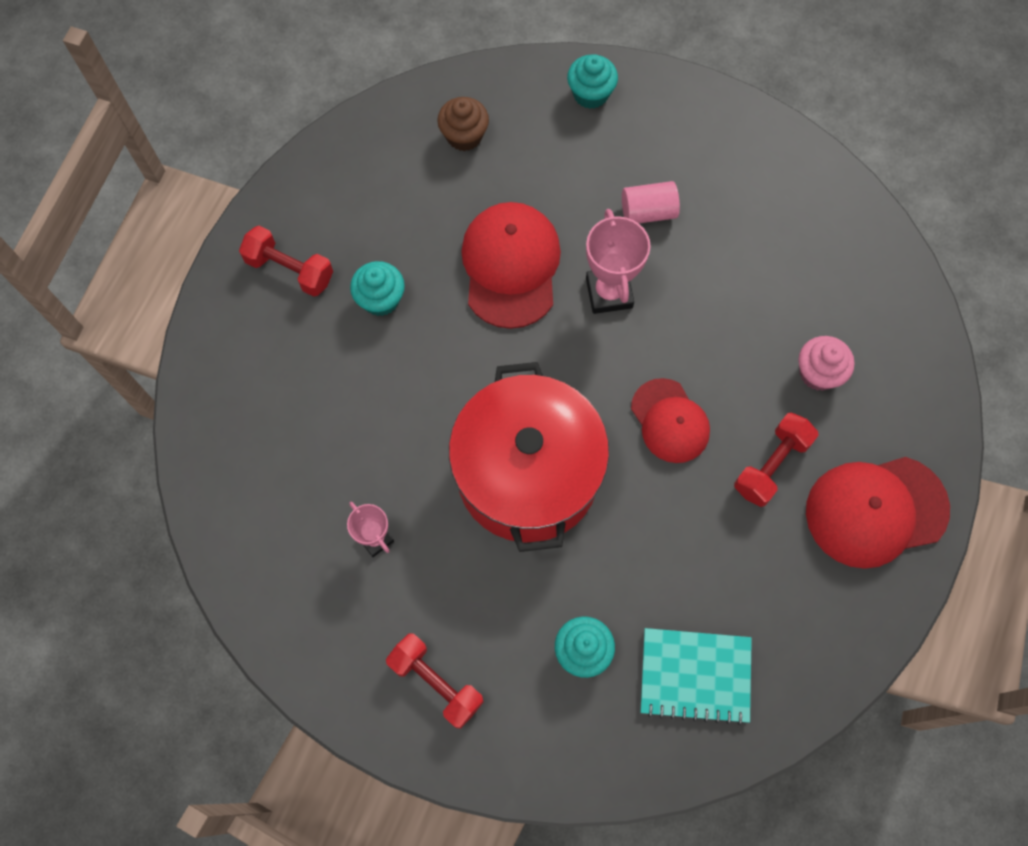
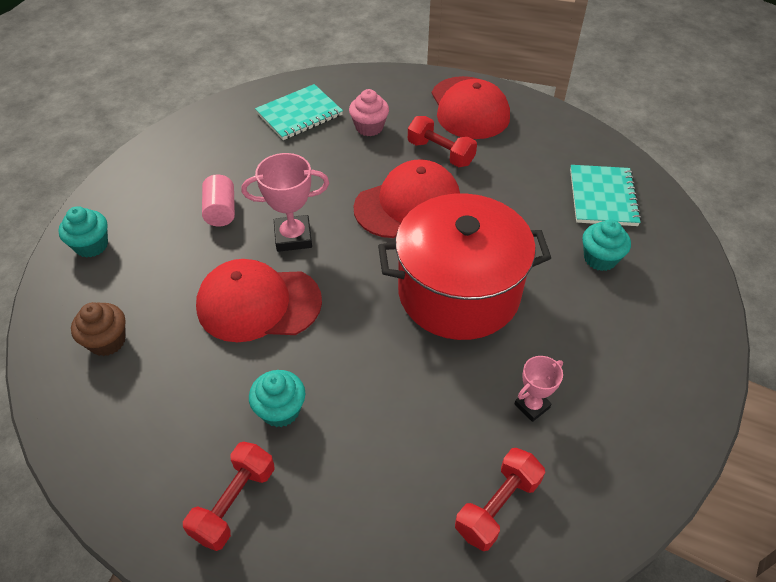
camera: 90 degrees left, 20 degrees down
red dumbbell [386,633,484,729] -> red dumbbell moved to [455,448,545,551]
red cap [631,378,710,463] -> red cap [354,159,460,238], size x1.54
none -> turquoise notebook [255,84,343,140]

